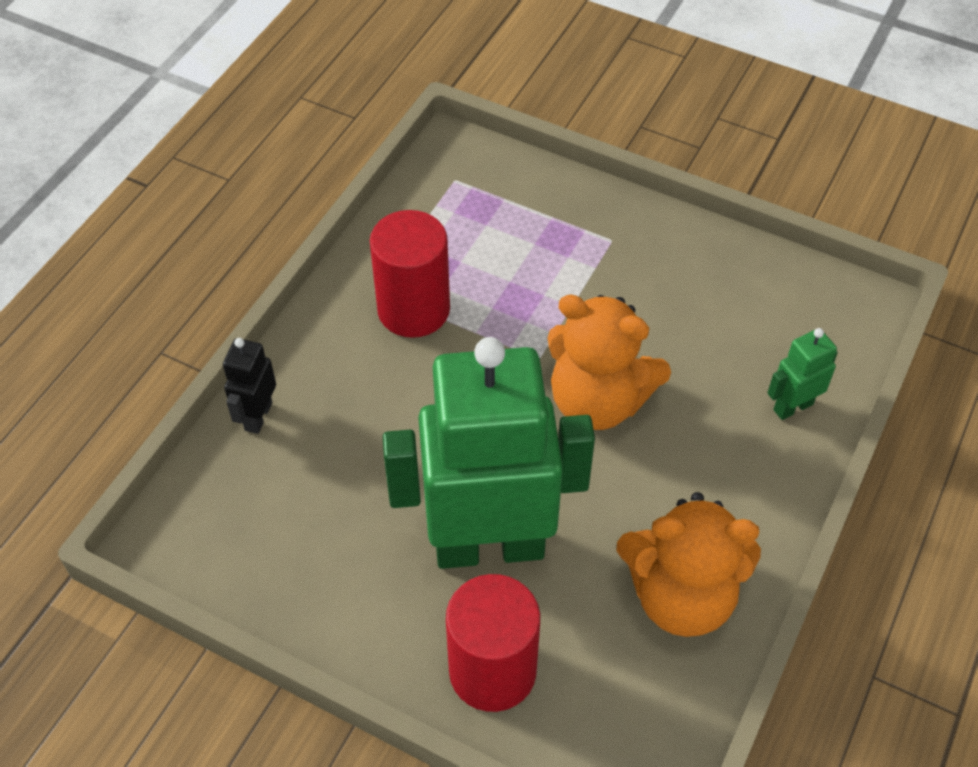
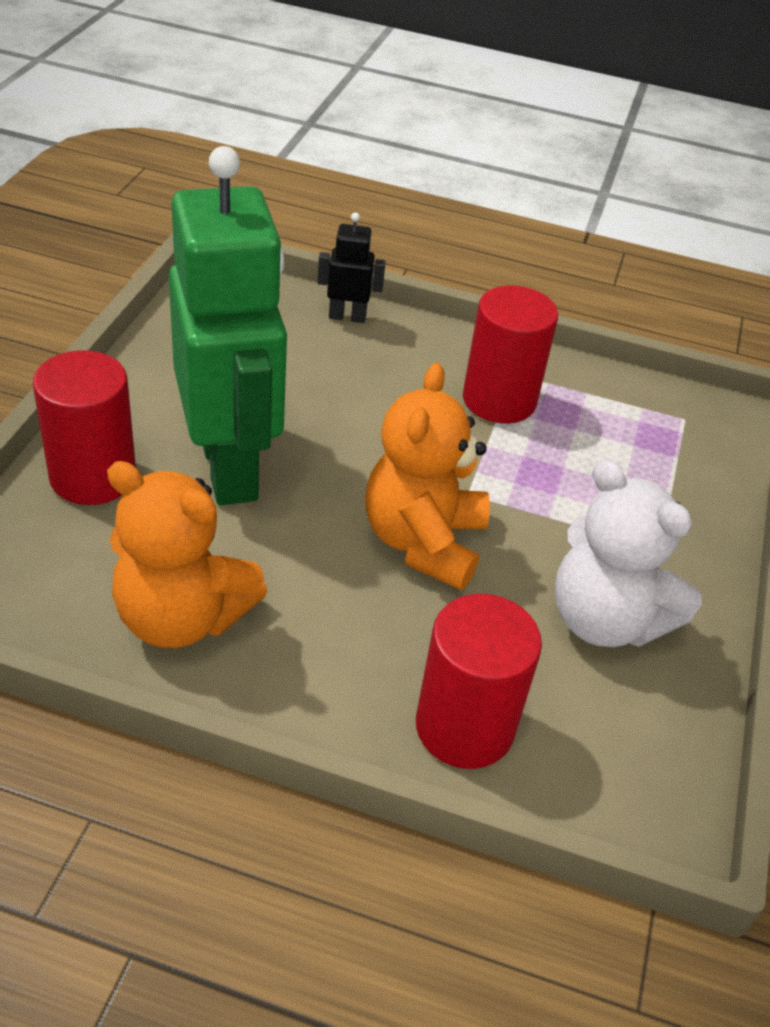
camera: 75 degrees right, 10 degrees down
orange teddy bear [616,492,761,637] -> orange teddy bear turned 60 degrees counterclockwise [107,461,267,648]
green robot [768,328,838,420] -> red cylinder [416,594,542,769]
none -> white teddy bear [555,459,702,647]

